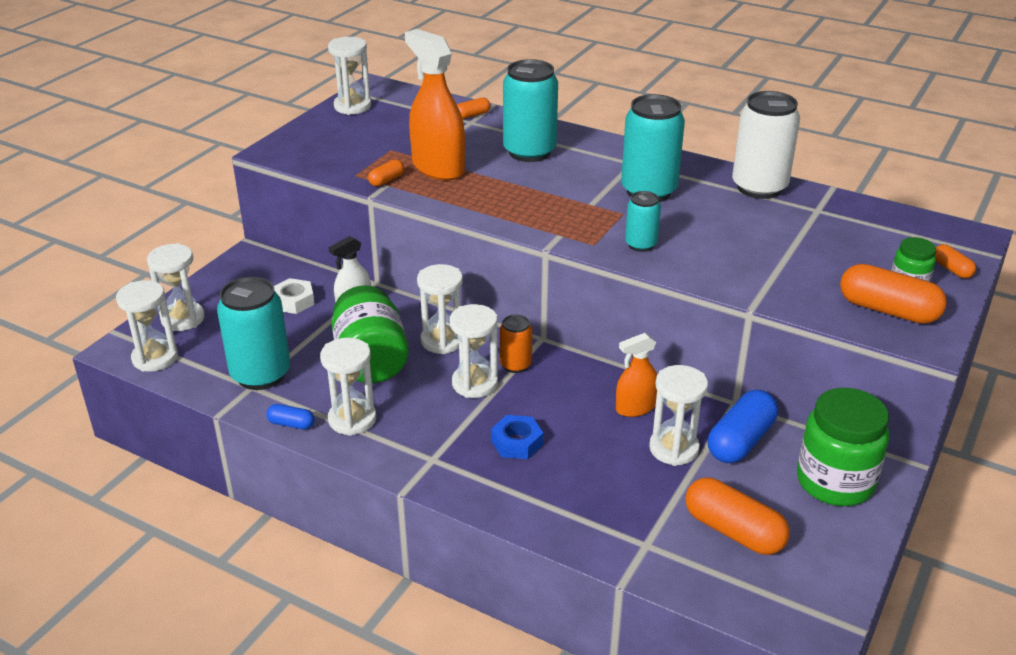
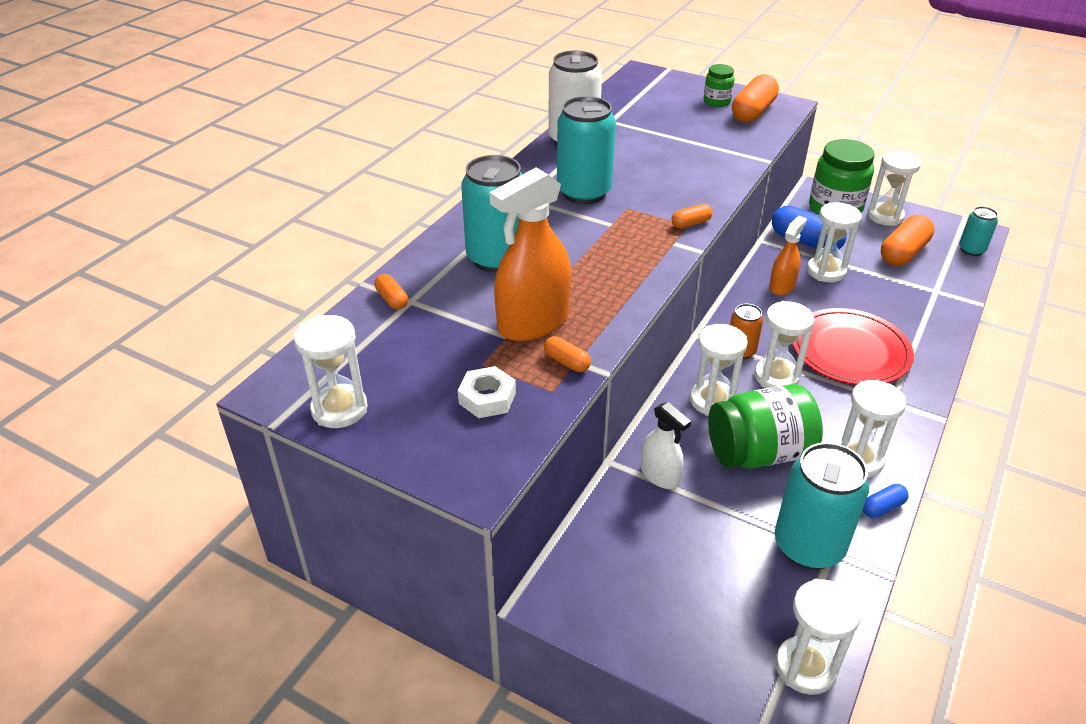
camera: 90 degrees left, 5 degrees up
white hourglass [147,243,205,331] -> white hourglass moved to [867,151,921,226]
blue capsule [266,404,315,429] -> blue capsule turned 45 degrees clockwise [863,484,909,518]
white nut [274,278,315,314] -> white nut moved to [458,366,516,418]
blue nut [491,415,543,459] -> red plate [793,308,914,385]
orange spray bottle [616,333,657,417] -> orange spray bottle turned 120 degrees counterclockwise [769,216,807,296]
turquoise can [625,191,661,252] -> turquoise can moved to [959,206,998,256]
orange capsule [935,244,976,278] -> orange capsule moved to [672,204,713,229]

